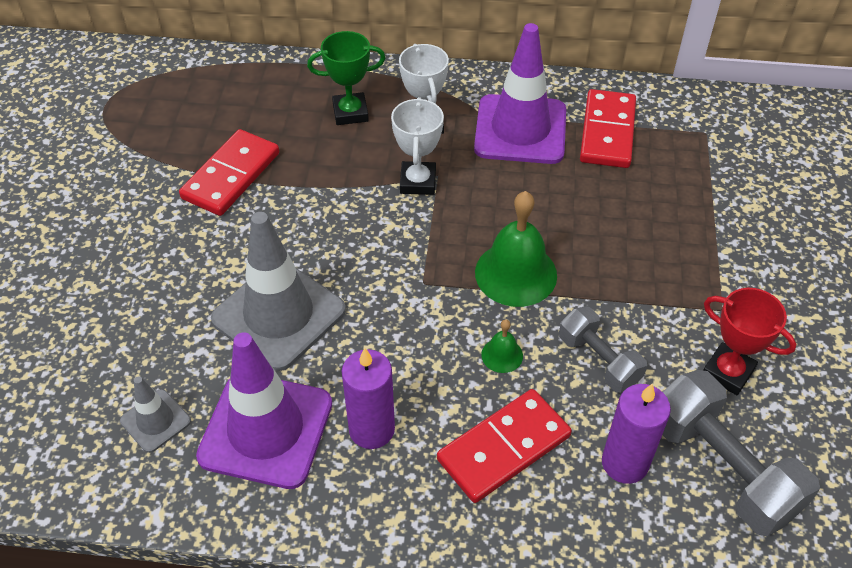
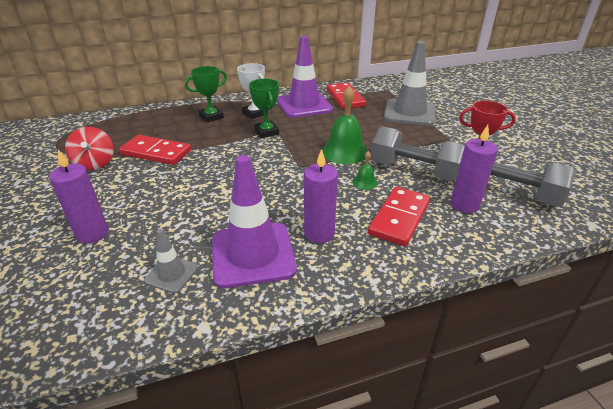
camera: 25 degrees left, 15 degrees down
red domino [179,129,279,216] -> red domino turned 75 degrees counterclockwise [119,135,191,165]
grey traffic cone [211,212,346,371] -> grey traffic cone moved to [384,41,435,126]
white trophy [391,97,444,195] -> green trophy [249,79,279,138]
grey dumbbell [559,306,647,393] -> grey dumbbell [371,126,465,182], size x1.66
none -> purple candle [49,149,108,244]
none -> red spinning top [65,127,114,171]

